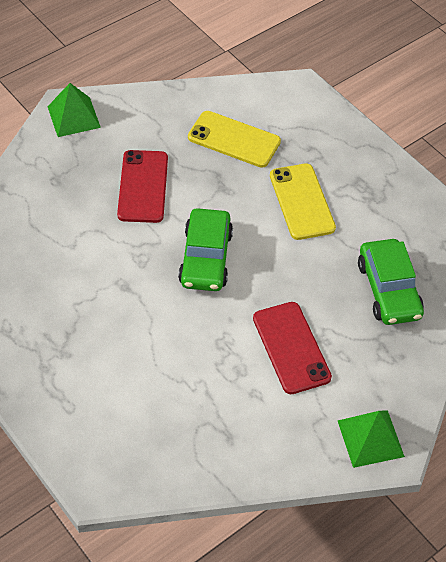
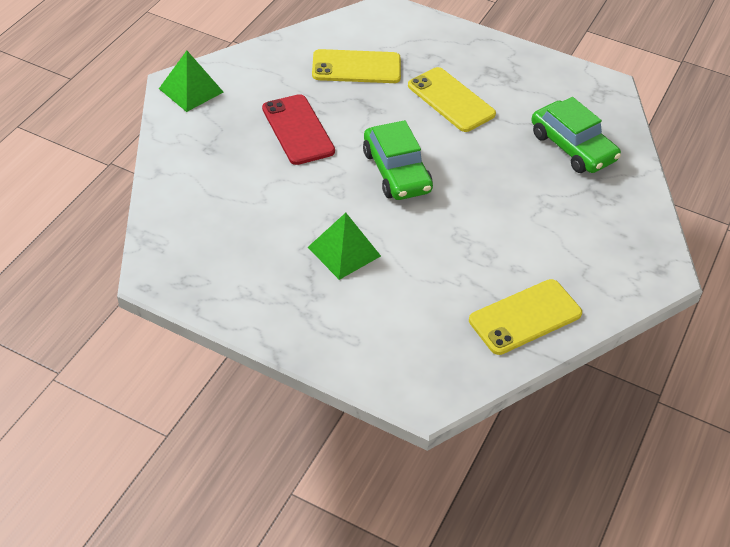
camera: 25 degrees left, 5 degrees down
red phone [253,302,332,394] -> none
green pyramid [338,410,405,468] -> green pyramid moved to [308,213,381,280]
none -> yellow phone [469,279,582,355]

